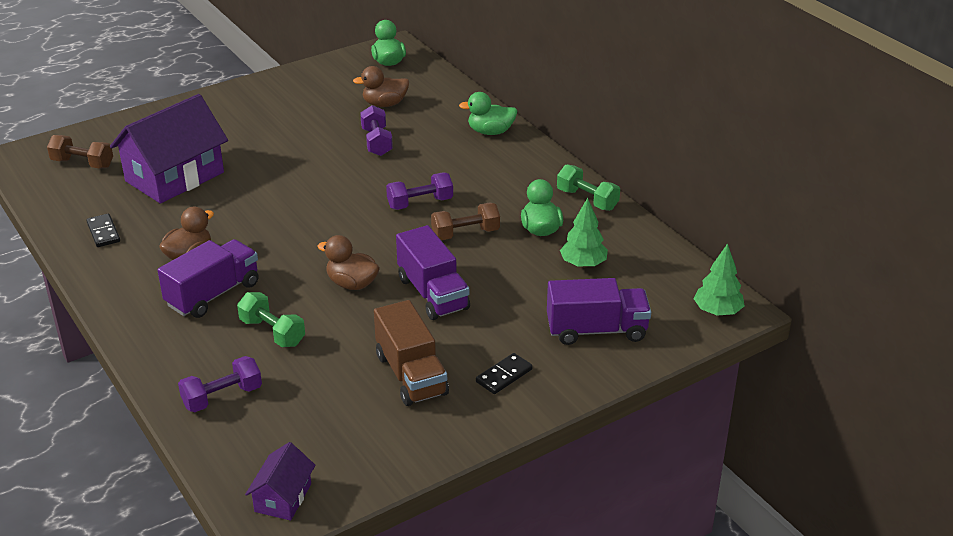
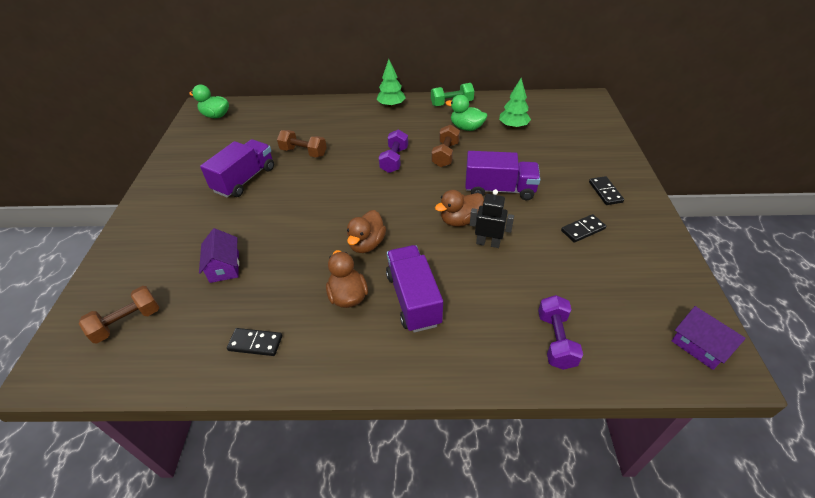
camera: 55 degrees left, 10 degrees up
purple house [110,94,228,204] -> purple house [199,228,239,283], size x0.48
green dumbbell [237,292,305,347] -> none
brown duck [353,66,409,107] -> brown duck moved to [347,210,386,253]
purple dumbbell [360,105,393,156] -> brown dumbbell [277,130,327,158]
brown truck [374,300,449,406] -> black domino [561,214,606,243]
green duck [459,92,517,135] -> none
purple truck [547,278,651,345] -> purple truck moved to [200,139,274,197]
green tree [694,243,745,315] -> green tree moved to [376,59,406,107]
none -> black robot [470,189,514,248]

